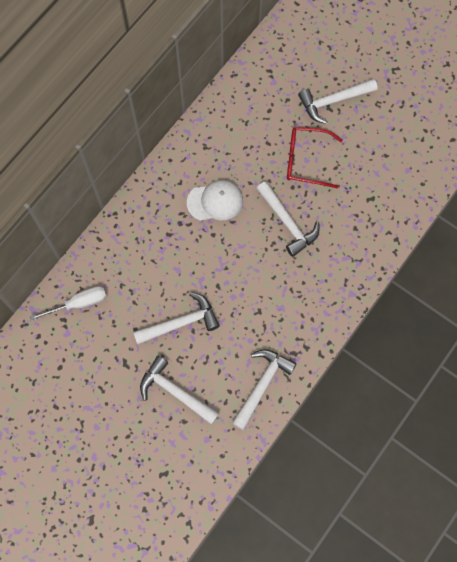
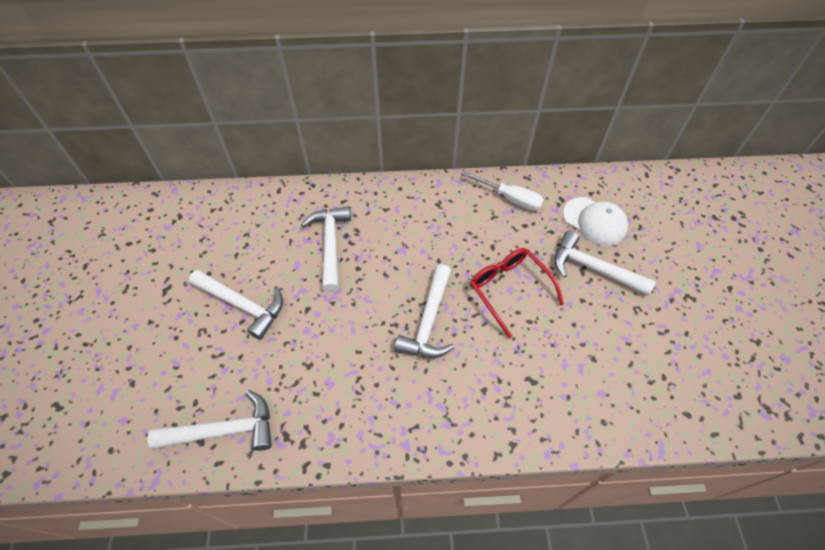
camera: 50 degrees right, 15 degrees down
white screwdriver [30,286,106,321] -> white screwdriver moved to [463,171,544,211]
white hammer [140,356,220,425] -> white hammer moved to [301,206,351,292]
white cap [187,180,243,221] -> white cap moved to [563,197,628,246]

